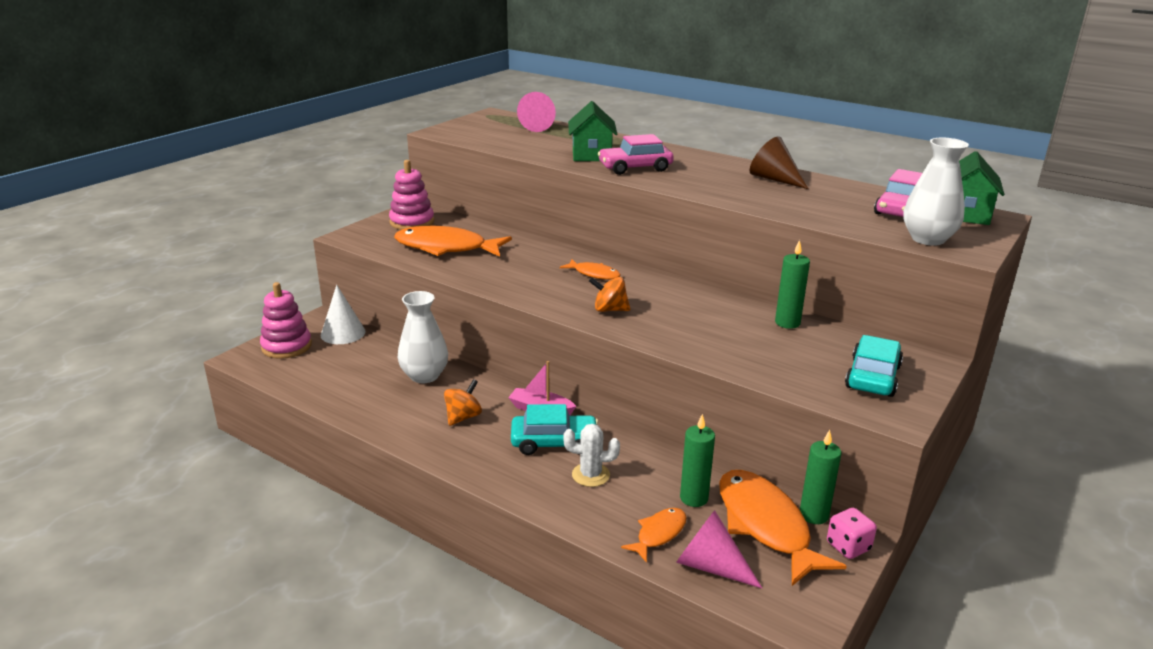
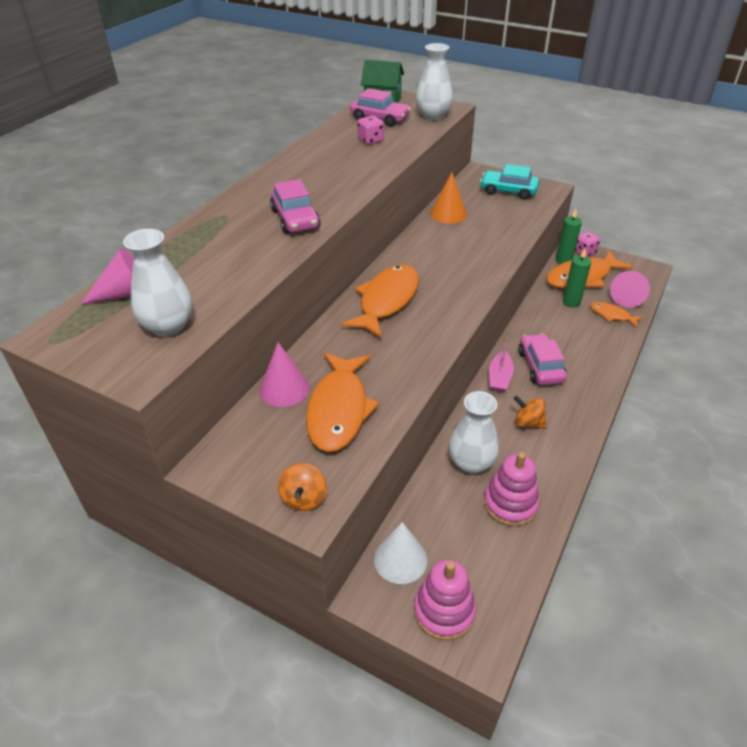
camera: 95 degrees left, 15 degrees up
pink stacking toy [389,160,434,230] -> pink stacking toy moved to [484,452,540,527]
turquoise car [511,404,598,455] -> pink car [519,334,567,385]
orange fish [560,259,620,280] -> orange fish [341,264,419,338], size x1.97
white cactus [563,424,620,487] -> none
green house [568,101,617,161] -> none
orange spinning top [589,277,630,312] -> orange spinning top moved to [278,463,327,511]
brown cone [750,136,808,189] -> none
green candle [775,240,810,329] -> orange cone [430,172,467,224]
none -> white vase [123,229,193,337]
none -> pink cone [260,342,310,407]
none -> pink dice [358,116,384,145]

